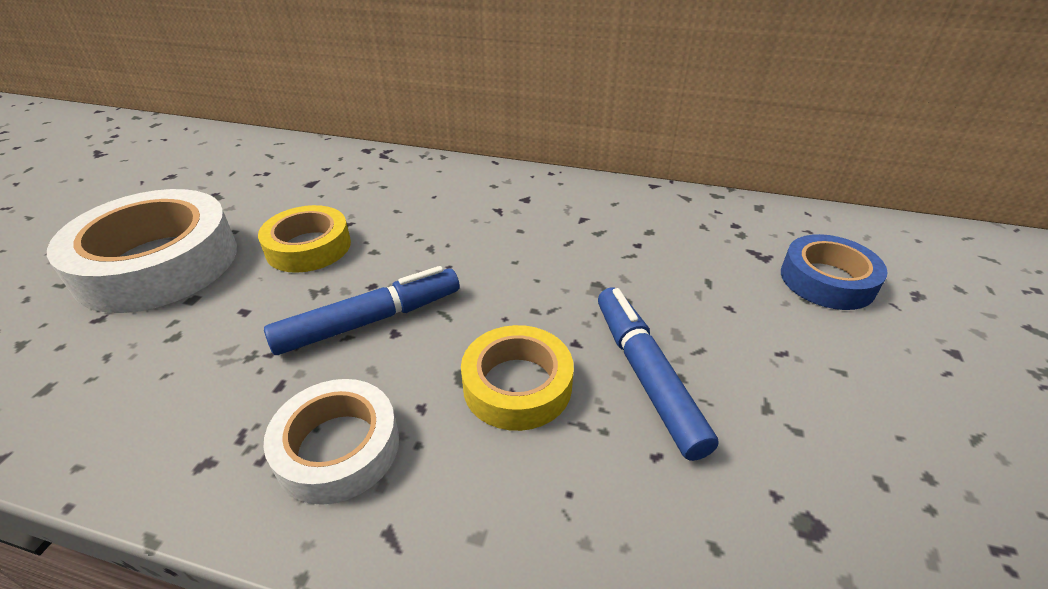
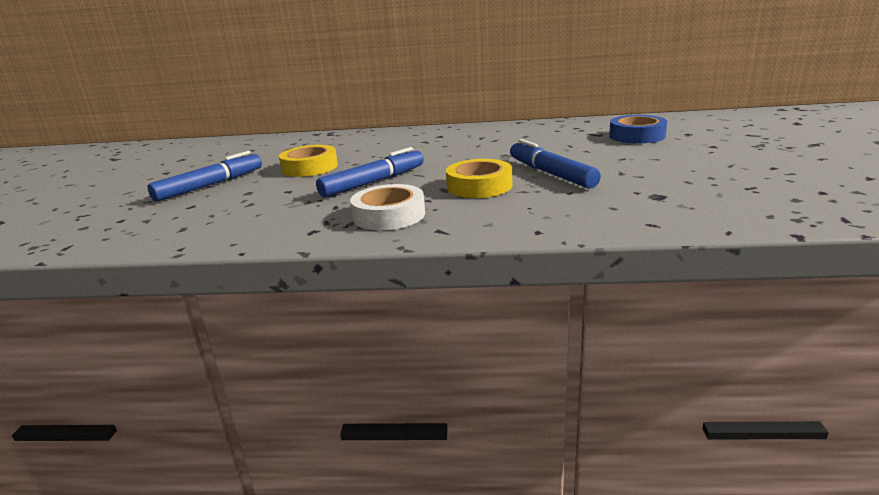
camera: 10 degrees left, 15 degrees down
white tape [47,189,237,313] -> blue marker [148,151,262,202]

